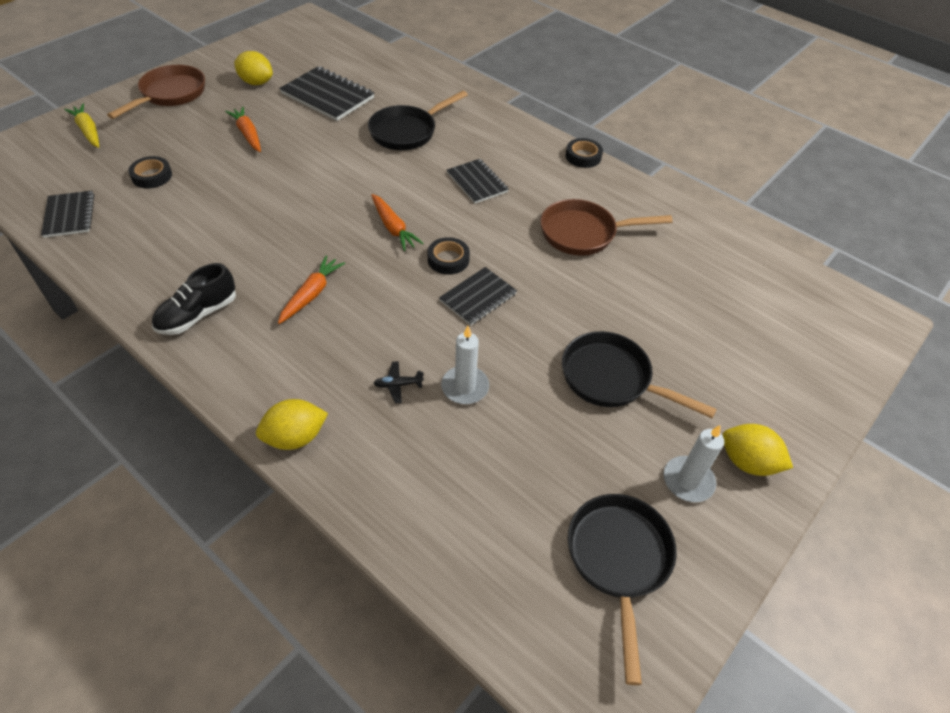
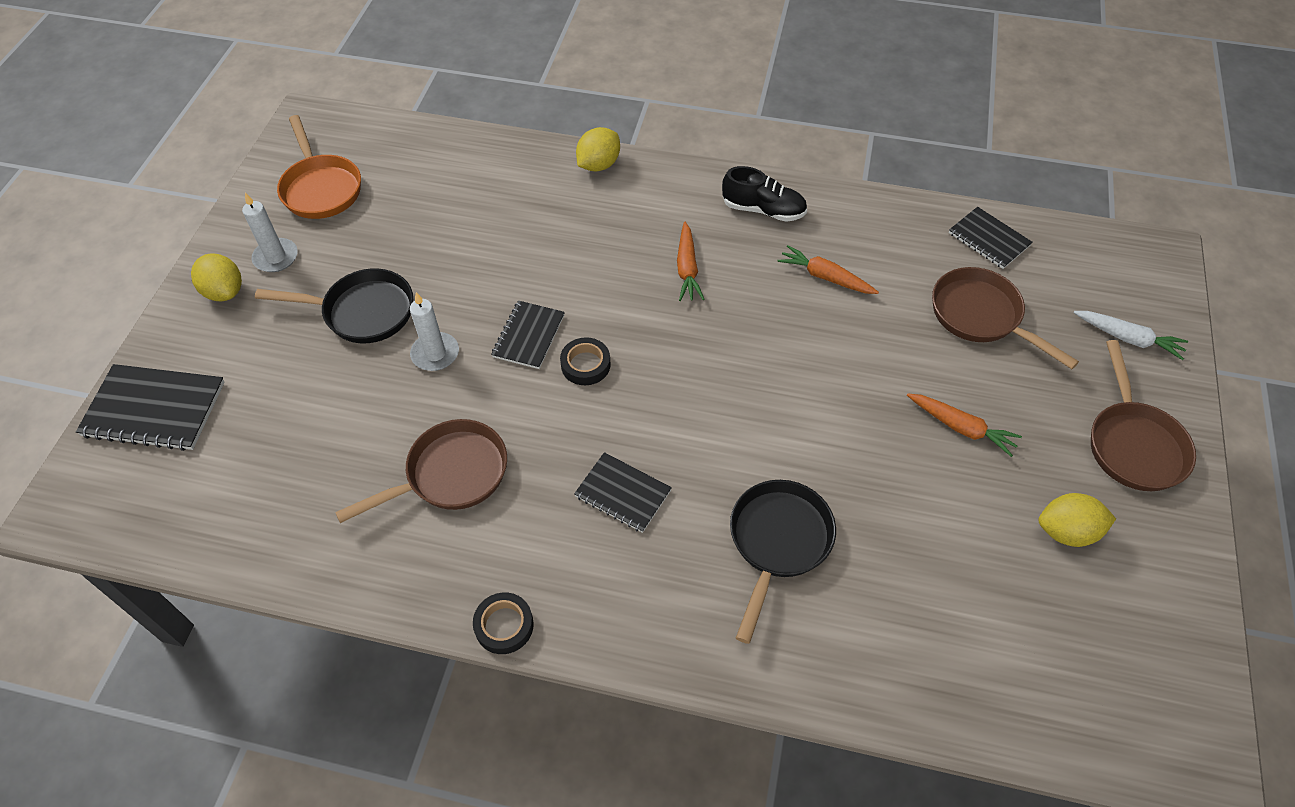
camera: 155 degrees right, 5 degrees up
yellow carrot [64,104,99,148] -> white carrot [1074,311,1188,360]
black tape [128,156,172,188] -> brown pan [932,267,1079,369]
black shoe [152,263,236,335] -> black shoe turned 90 degrees clockwise [722,166,807,222]
black notebook [279,66,375,121] -> black notebook moved to [76,364,225,451]
orange carrot [371,194,423,251] -> orange carrot moved to [777,245,879,294]
black plane [373,361,424,404] -> none
white candle [441,326,489,404] -> white candle moved to [410,292,459,371]
black pan [568,494,677,685] -> orange pan [277,115,361,219]
yellow lemon [722,424,793,476] -> yellow lemon turned 45 degrees clockwise [191,253,242,301]

